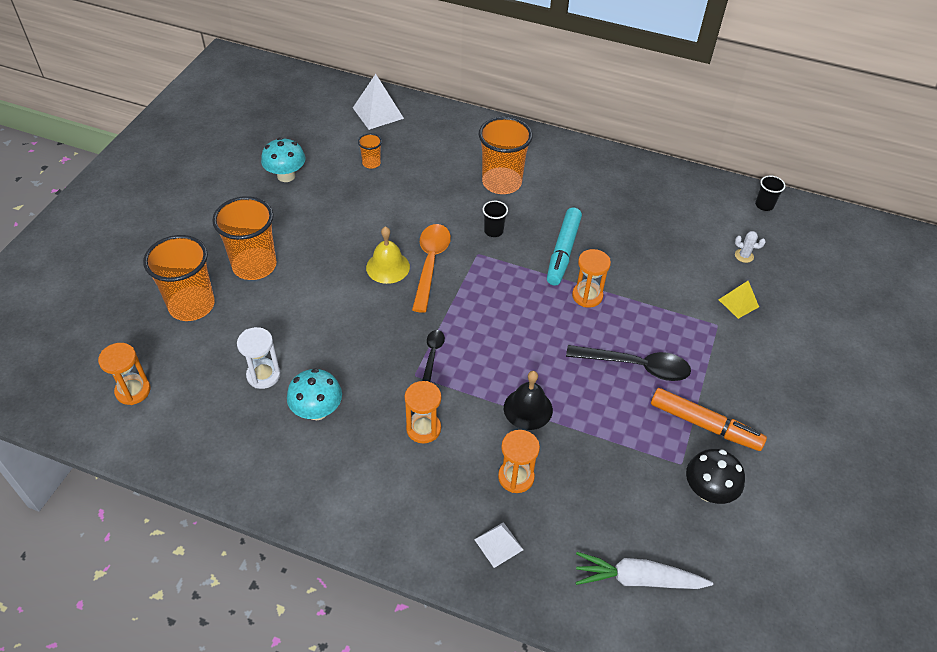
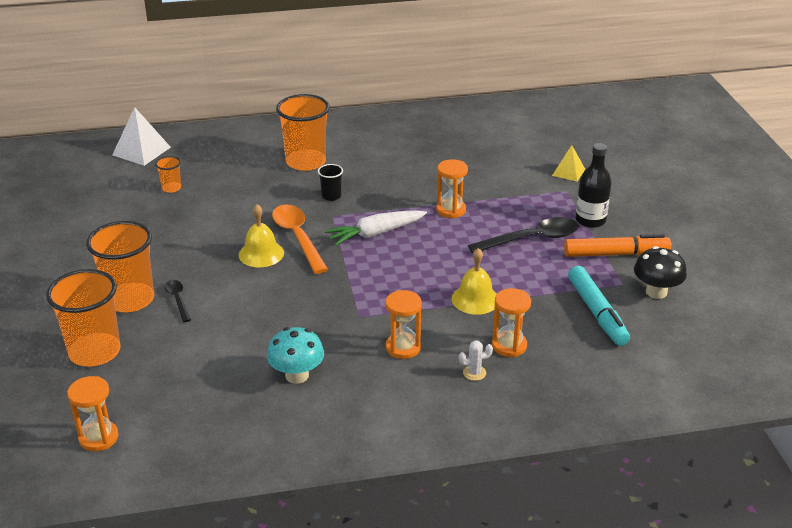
camera: 30 degrees left, 15 degrees down
white hourglass [237,327,281,389] -> none
turquoise mushroom [261,137,306,182] -> none
black spoon [422,330,445,382] -> black spoon moved to [164,280,191,322]
white pyramid [474,522,523,568] -> none
black bell [504,371,553,430] -> yellow bell [451,248,497,315]
turquoise marker [547,208,582,286] -> turquoise marker moved to [568,266,630,346]
white carrot [576,552,713,589] -> white carrot moved to [325,210,427,246]
white cactus [735,231,766,263] -> white cactus moved to [459,340,493,381]
black cup [755,175,785,211] -> none
none -> black bottle [575,143,612,228]

